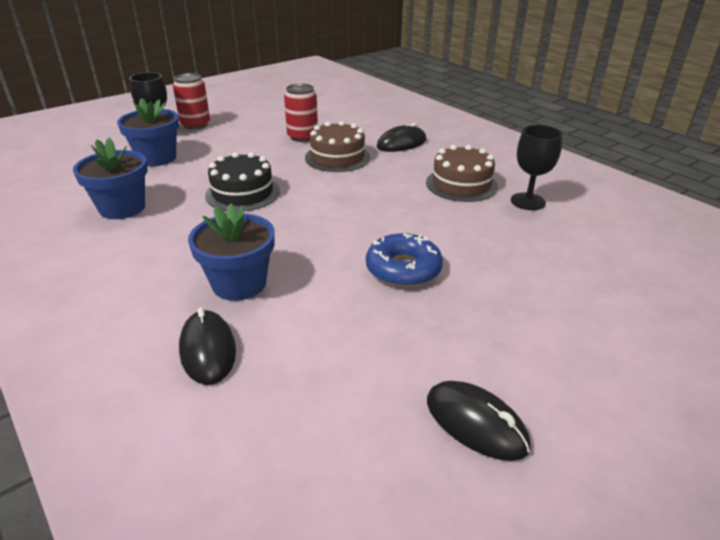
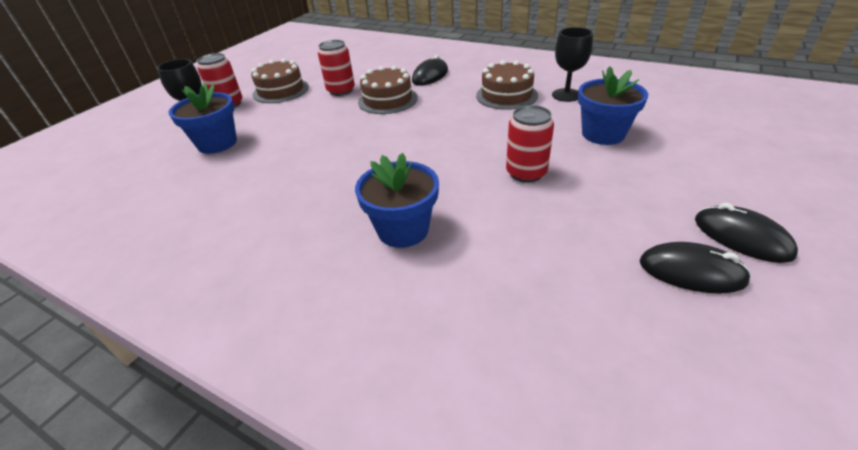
camera: 20 degrees left, 5 degrees up
blue flower pot [73,138,148,219] -> blue flower pot moved to [578,66,648,145]
black mouse [179,307,236,385] -> black mouse moved to [695,203,798,263]
black cake [205,152,280,212] -> none
blue donut [366,233,443,287] -> red can [506,105,554,183]
none -> brown cake [251,59,309,103]

